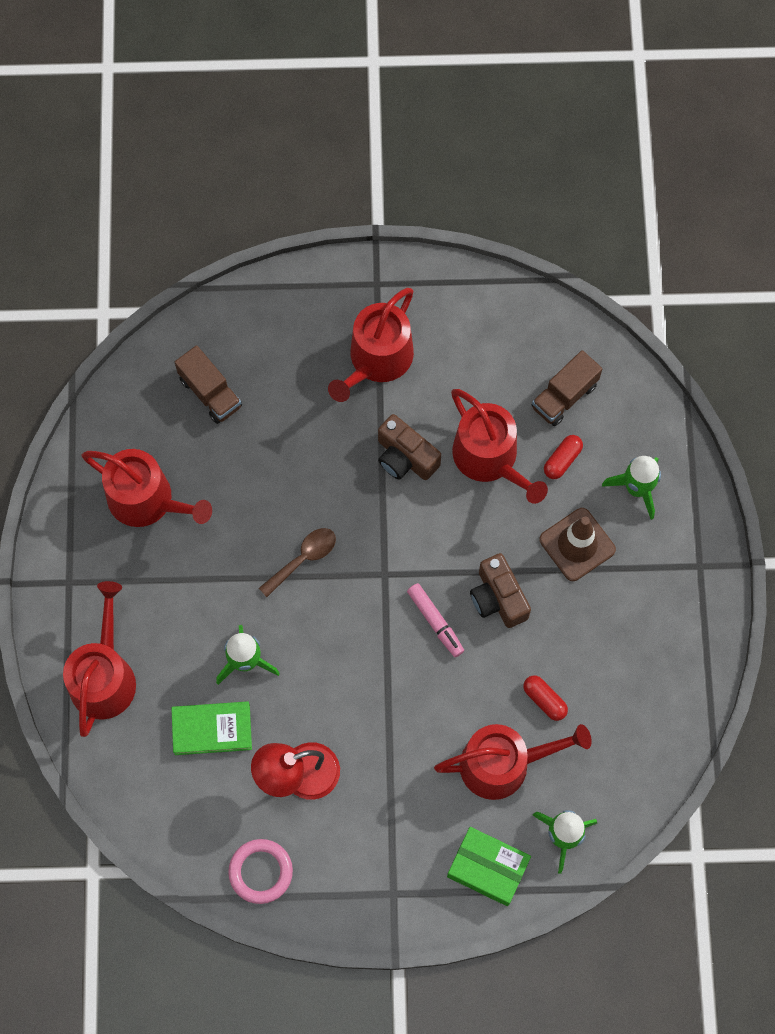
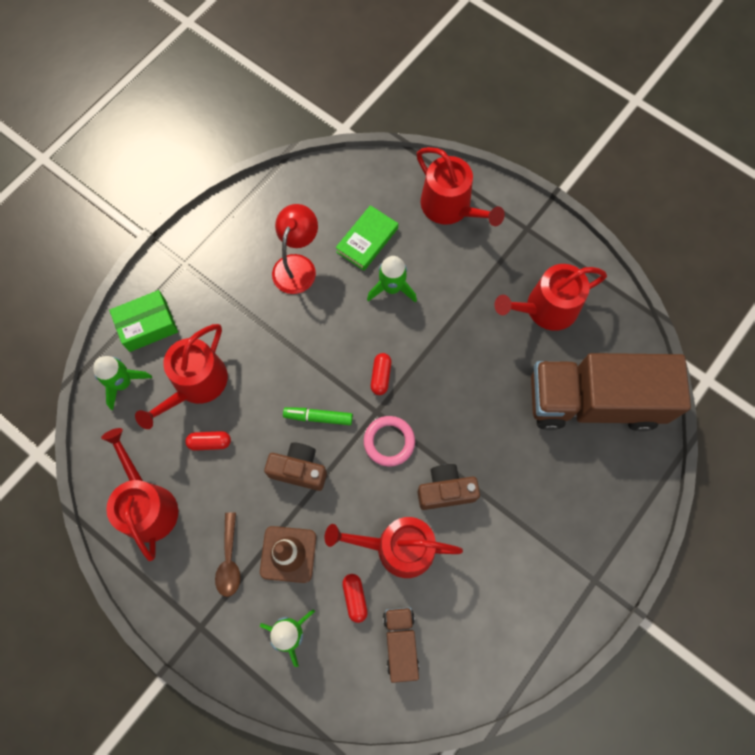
camera: 130 degrees right, 0 degrees up
brown truck [175,345,242,424] -> brown truck [531,353,691,432], size x2.20
pink ring [228,839,293,904] -> pink ring moved to [364,416,415,466]
brown spoon [259,528,336,597] -> brown spoon moved to [215,512,240,597]
red watering can [328,288,414,402] -> red watering can moved to [101,428,178,561]
pink marker [407,583,464,657] -> green marker [283,407,353,425]
none -> red capsule [371,353,391,395]

